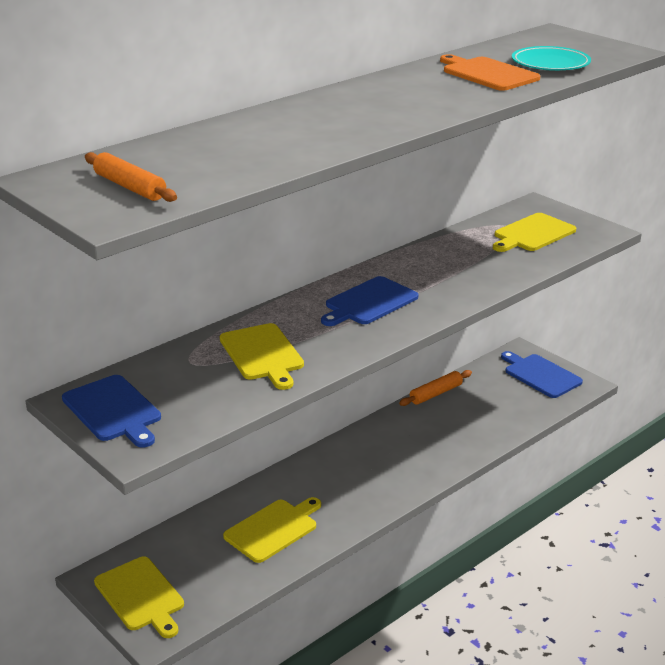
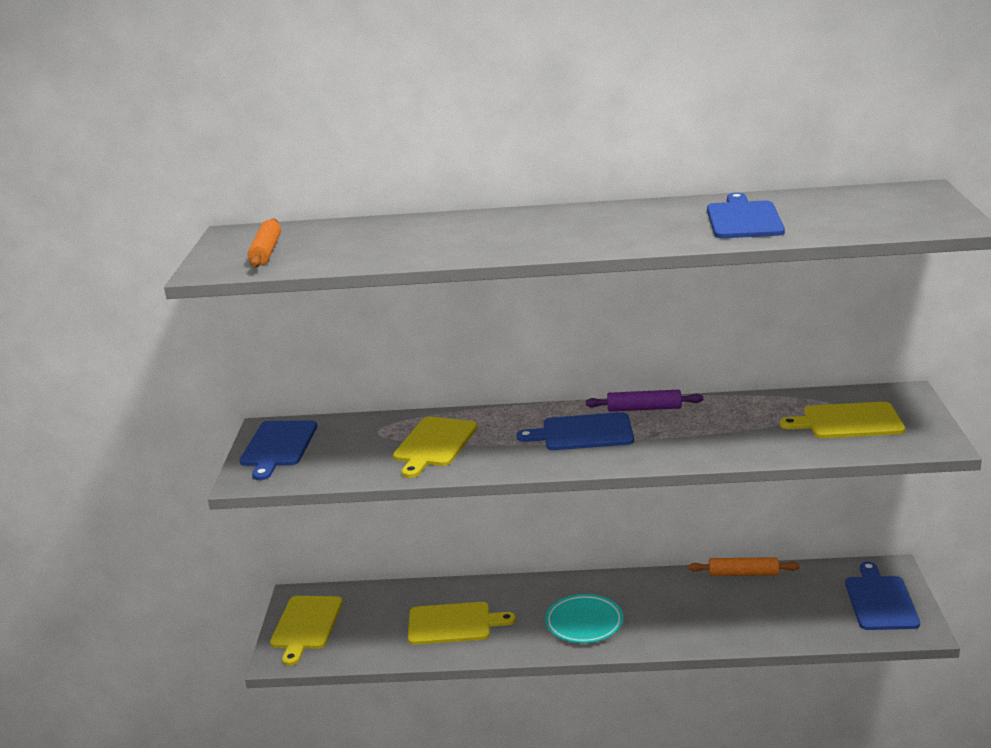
camera: 45 degrees right, 5 degrees down
orange cutting board [440,54,540,91] -> blue cutting board [707,193,785,238]
turquoise plate [512,46,591,71] -> turquoise plate moved to [545,594,623,643]
none -> purple rolling pin [586,390,703,412]

